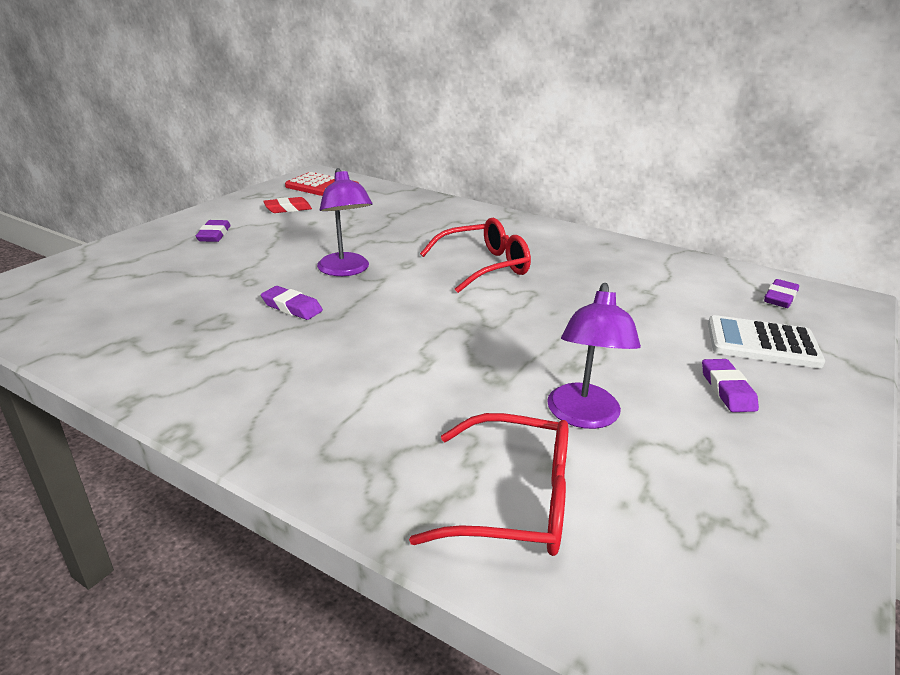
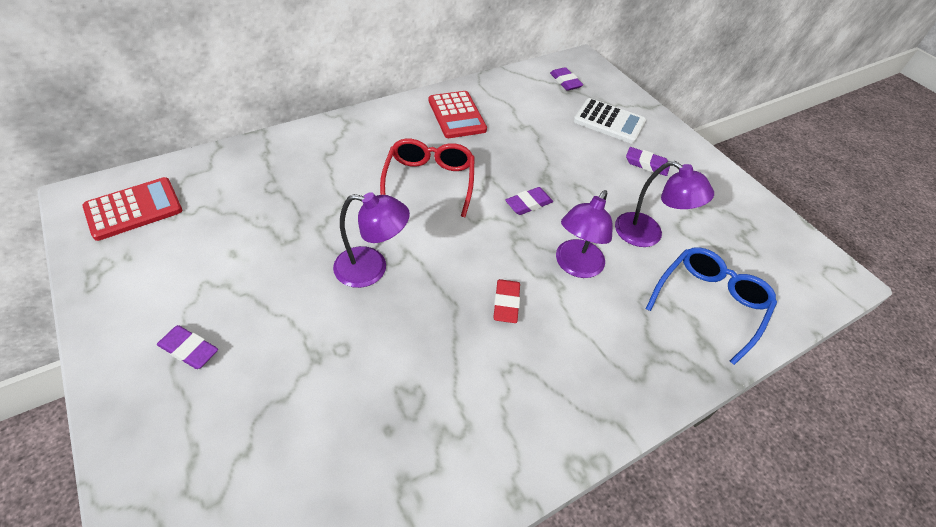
camera: 65 degrees left, 20 degrees up
purple eraser [261,286,323,320] -> purple eraser moved to [505,187,553,215]
red eraser [263,197,312,213] -> red eraser moved to [493,279,520,323]
red glasses [409,413,568,556] -> blue glasses [646,247,777,365]
white calculator [708,315,825,368] -> white calculator turned 105 degrees counterclockwise [574,98,646,144]
none -> red calculator [429,91,487,138]
none -> purple lamp [556,190,613,278]

